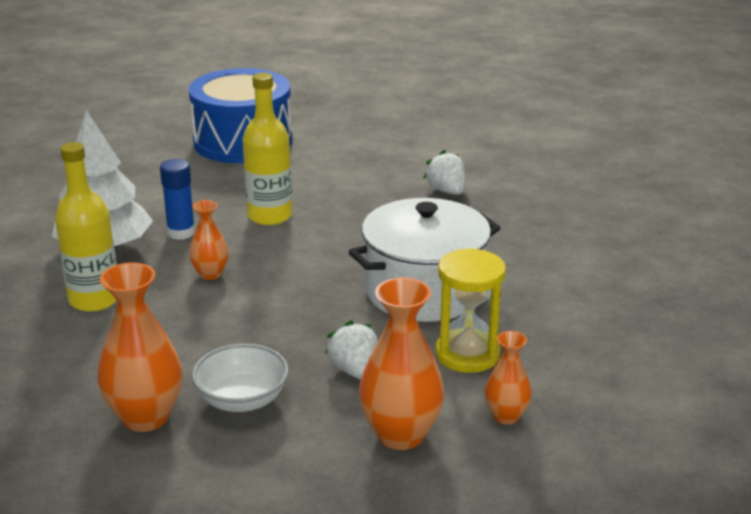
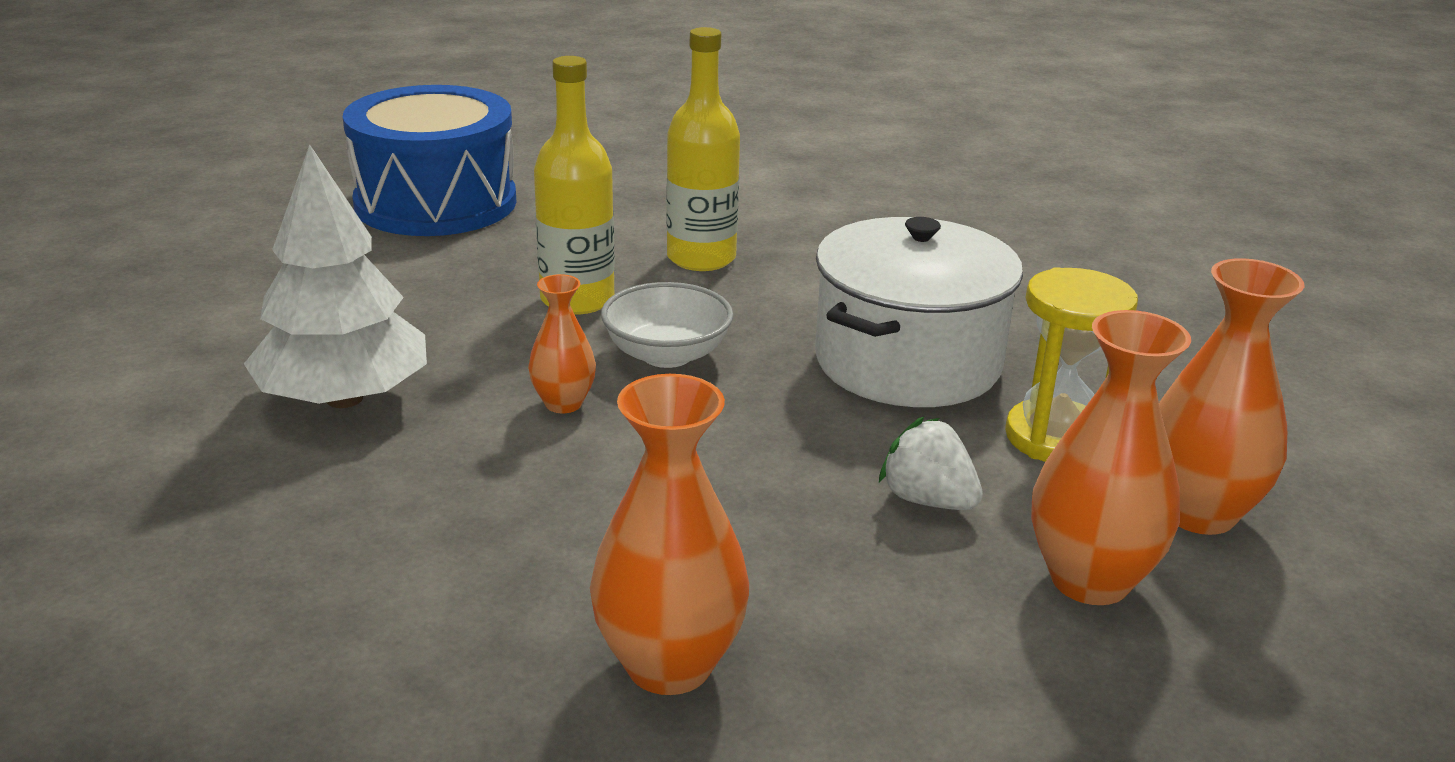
camera: 25 degrees left, 0 degrees up
yellow bottle [55,142,117,312] -> yellow bottle moved to [666,27,740,271]
blue glue stick [160,159,195,240] -> none
white bowl [192,344,289,412] -> white bowl moved to [601,282,733,368]
white strawberry [423,150,465,195] -> none
orange vase [485,331,532,425] -> orange vase [1159,258,1304,535], size x1.77

